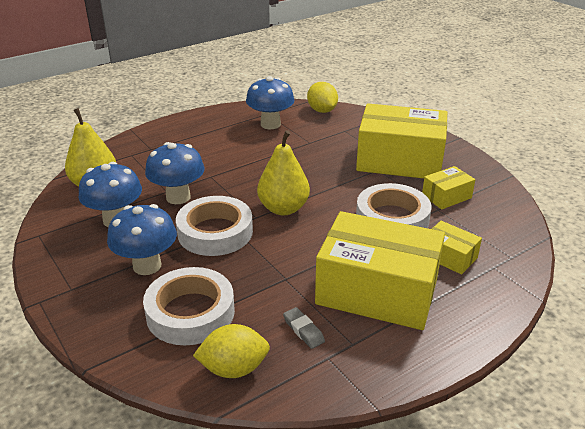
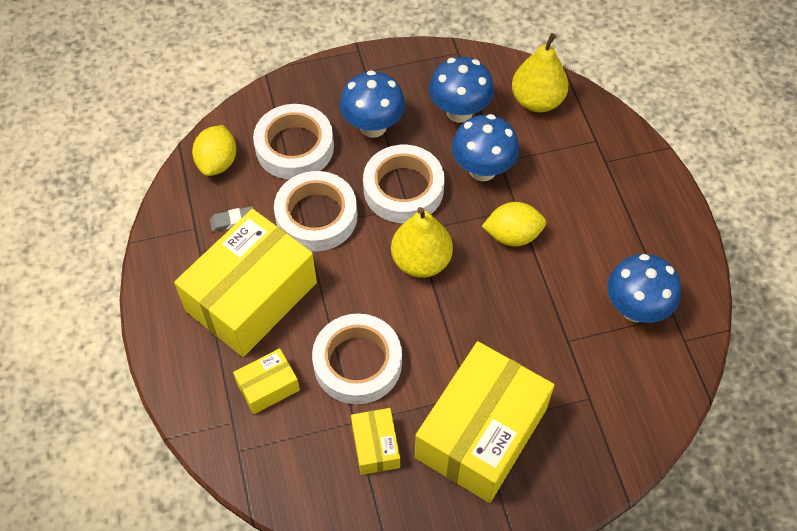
camera: 110 degrees right, 25 degrees up
yellow lemon [307,82,338,113] -> yellow lemon moved to [482,202,546,246]
none -> white tape [274,171,357,252]

